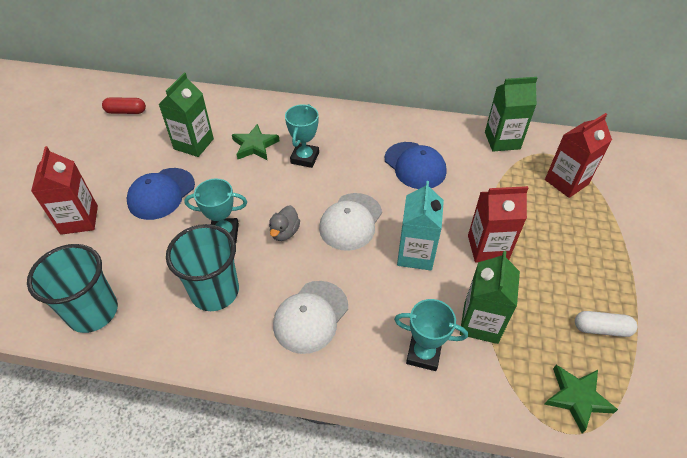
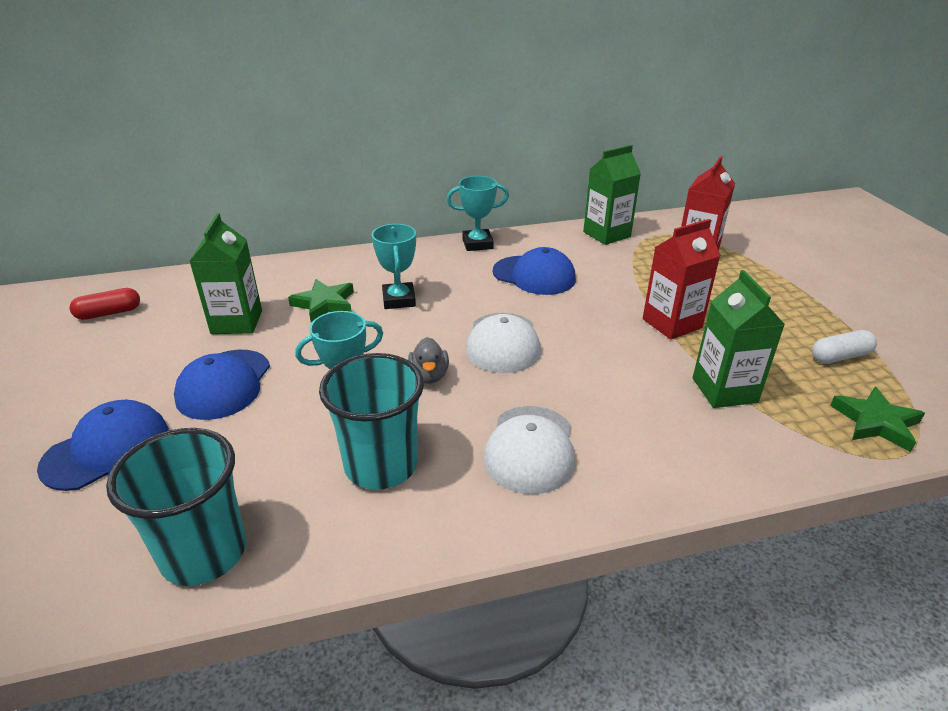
camera: 25 degrees left, 15 degrees down
red carton [31,146,98,235] -> blue cap [37,400,169,491]
turquoise trophy [394,299,468,371] -> turquoise trophy moved to [447,176,509,251]
turquoise carton [397,181,444,270] -> none

